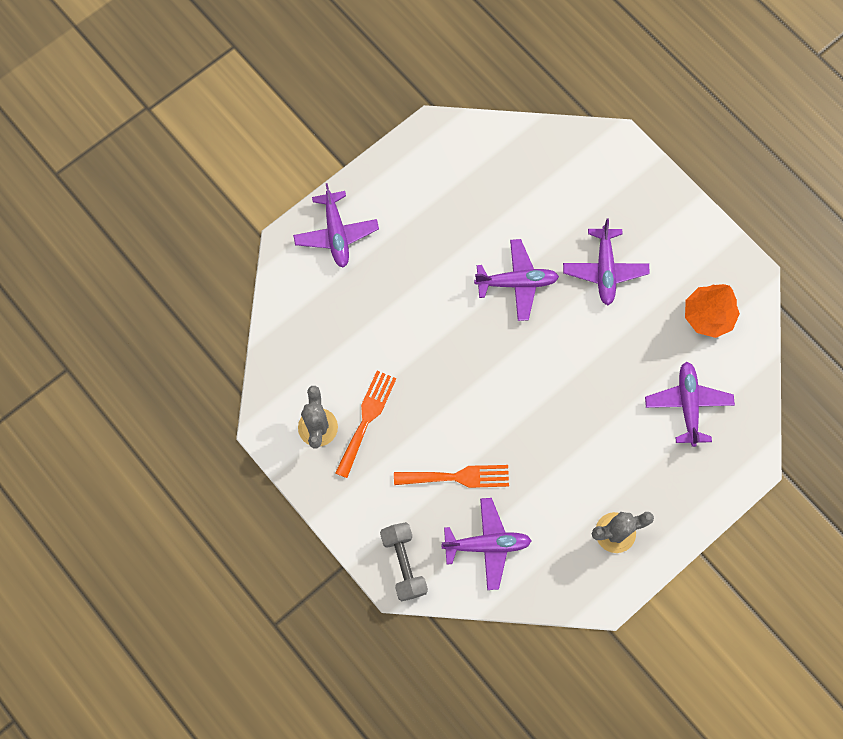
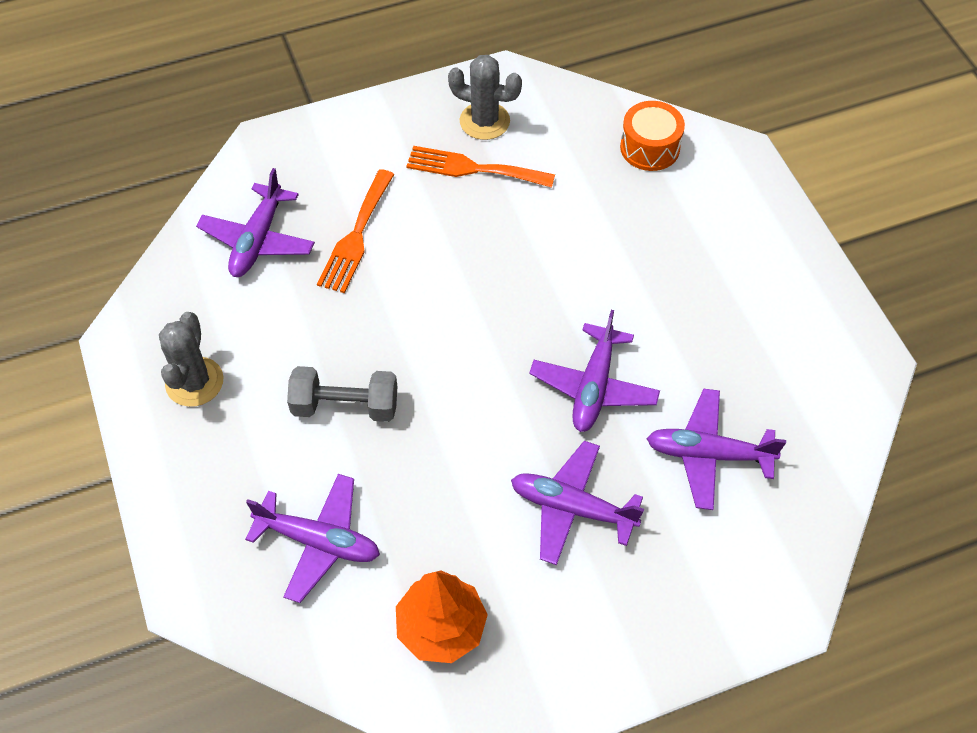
camera: 110 degrees right, 15 degrees down
purple plane [293,183,379,268] -> purple plane moved to [647,389,786,510]
orange fork [335,371,396,478] -> orange fork turned 150 degrees clockwise [406,146,555,188]
grey dumbbell [380,522,428,602] -> grey dumbbell moved to [287,366,398,422]
none -> orange drum [620,101,685,171]

